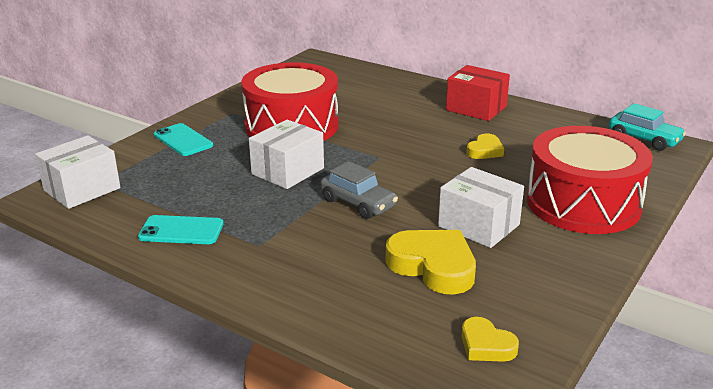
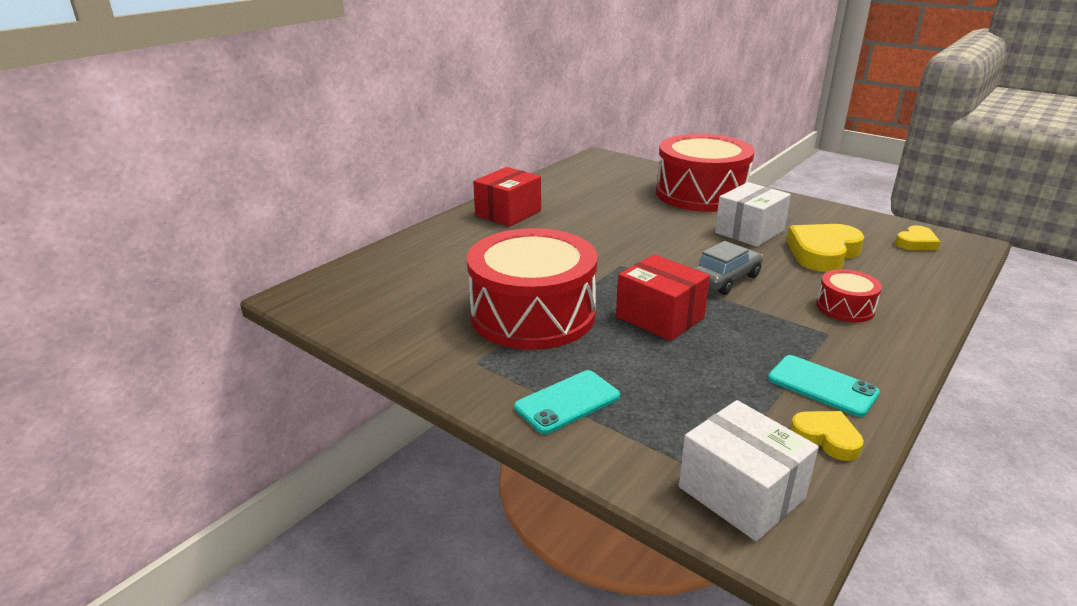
camera: 85 degrees left, 0 degrees up
turquoise phone [138,215,224,244] -> turquoise phone turned 60 degrees counterclockwise [768,355,880,417]
white box [249,120,324,189] -> red box [616,254,710,341]
yellow heart [467,133,504,159] -> yellow heart moved to [790,411,864,461]
turquoise car [609,103,686,151] -> none
none -> red drum [816,269,882,322]

